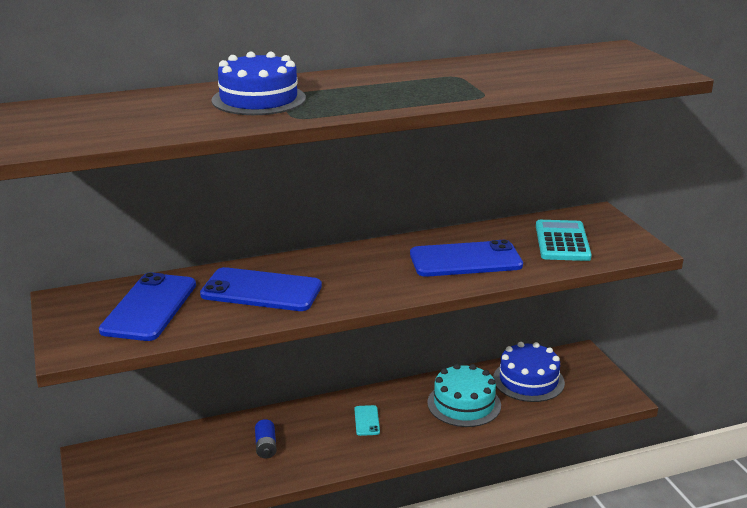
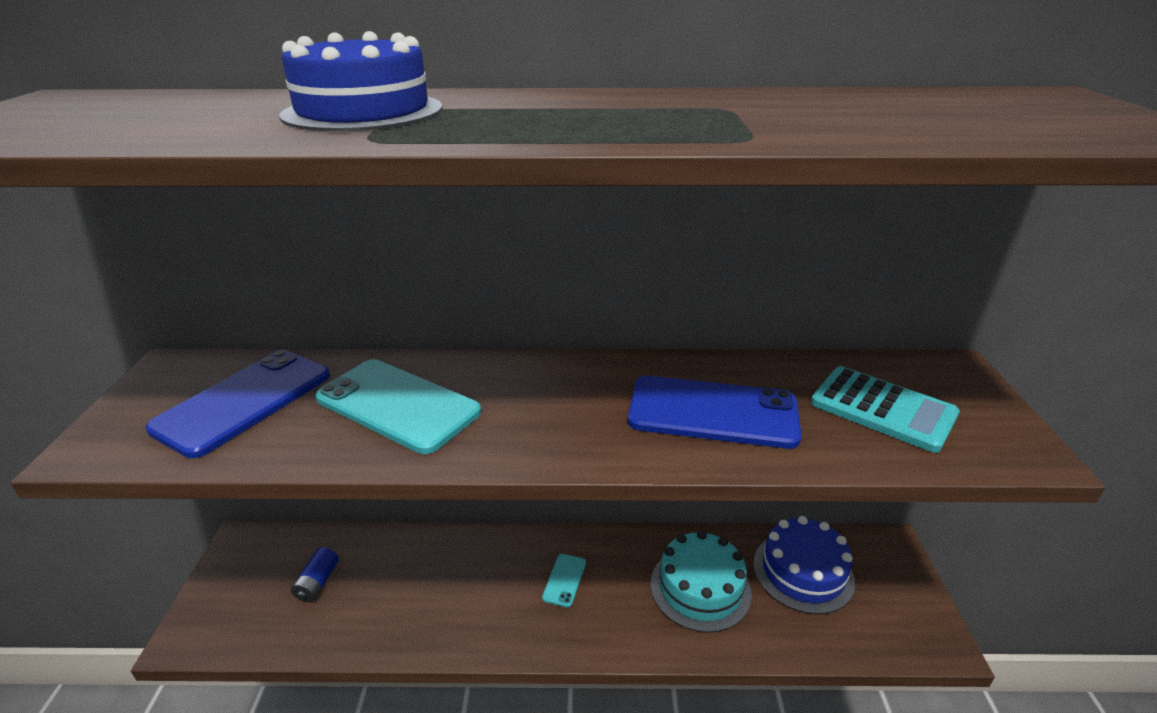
camera: 20 degrees right, 5 degrees up
blue phone [200,267,322,311] -> turquoise phone [315,359,481,454]
blue battery [255,419,277,459] -> blue battery moved to [291,547,339,602]
turquoise calculator [536,220,592,261] -> turquoise calculator turned 105 degrees clockwise [811,366,960,453]

